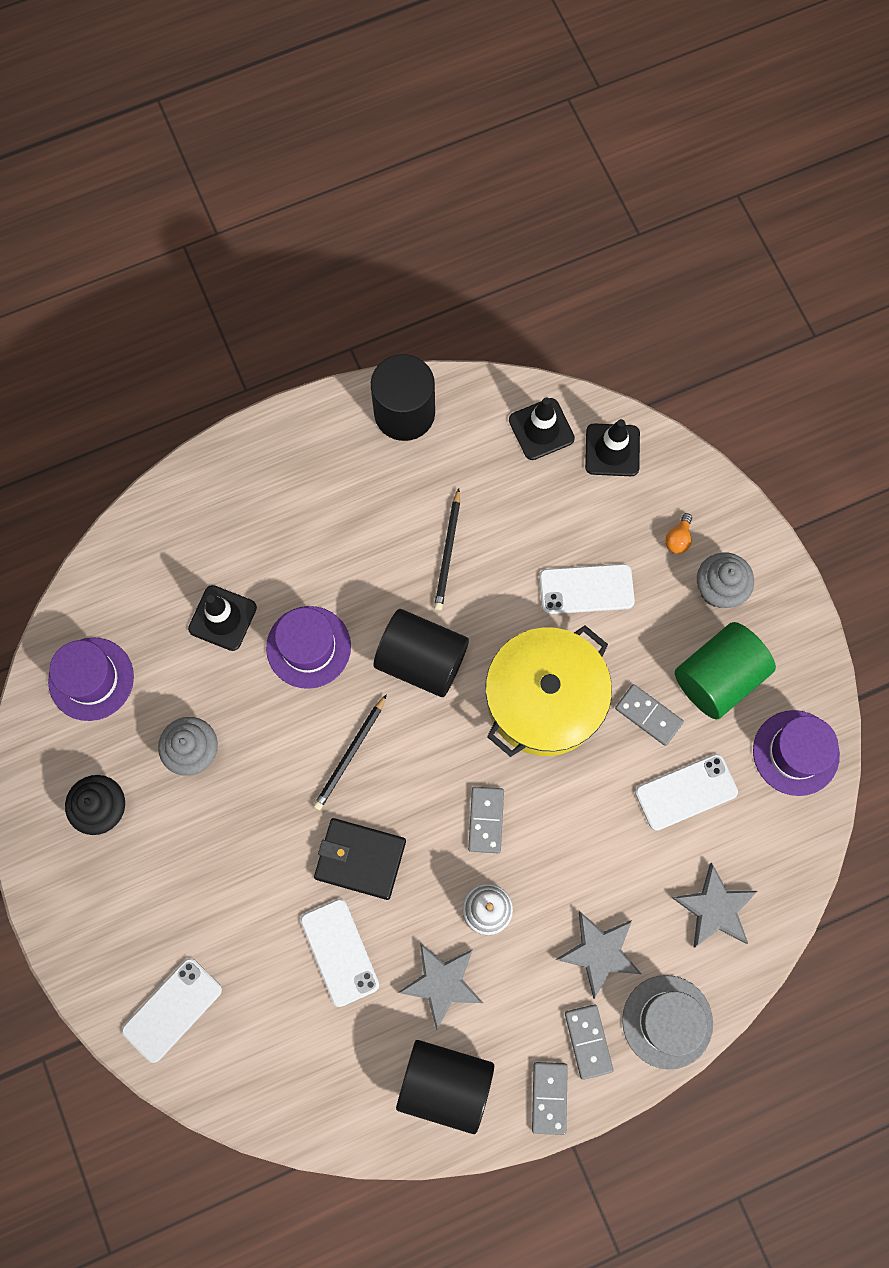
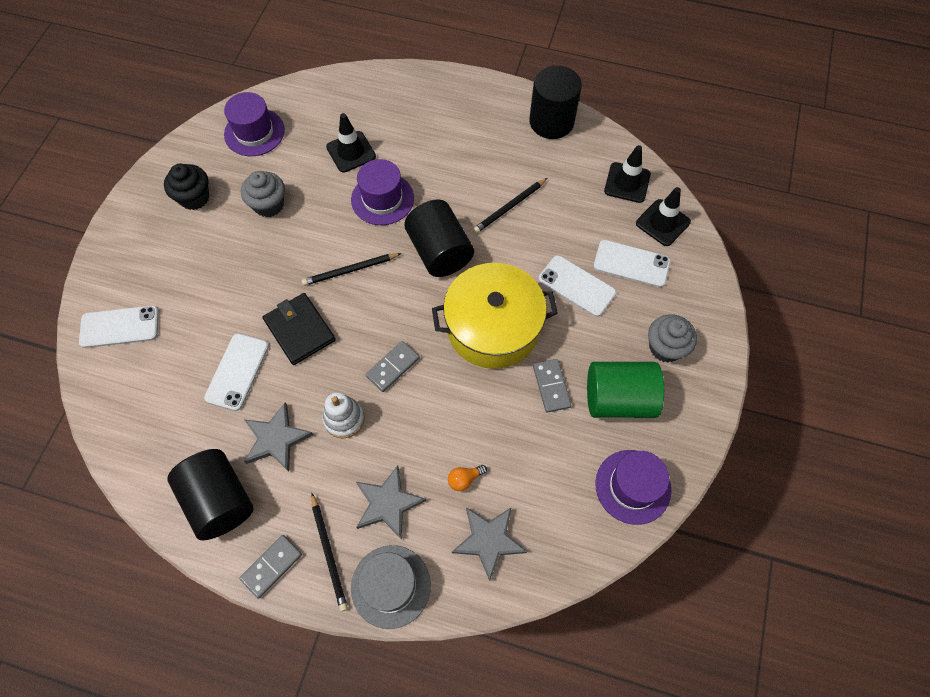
camera: 40 degrees right, 10 degrees down
grey domino [565,1004,613,1080] -> black pencil [311,493,348,612]
white phone [635,754,738,831] -> white phone moved to [593,240,671,287]
orange light bulb [665,513,692,554] -> orange light bulb moved to [448,465,487,491]

